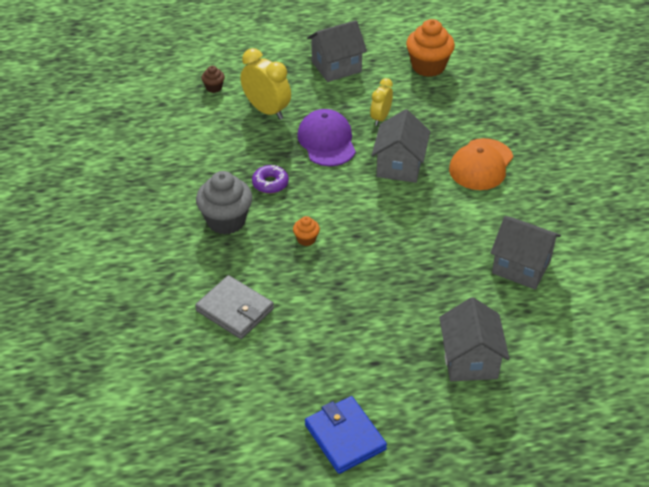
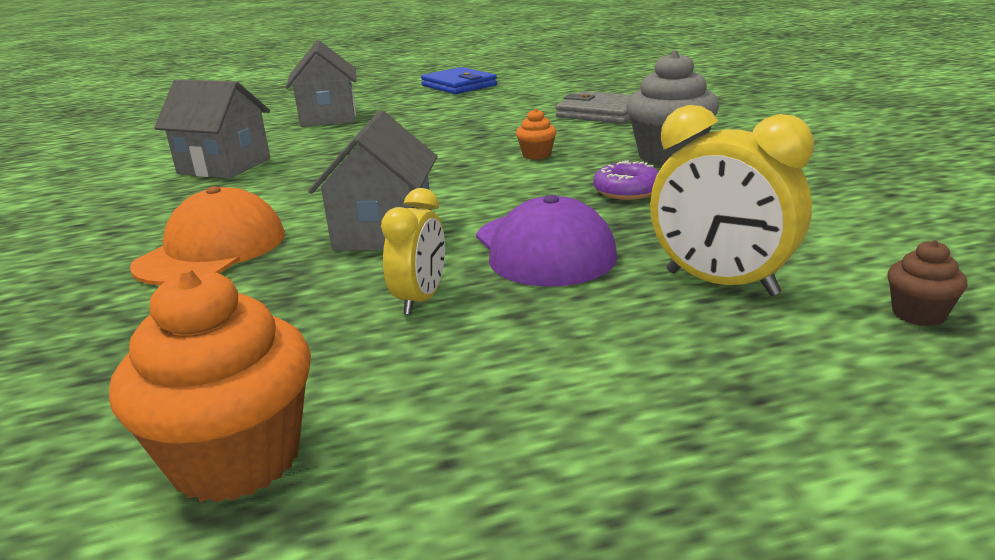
camera: 175 degrees right, 20 degrees down
grey house [307,20,367,82] -> none

